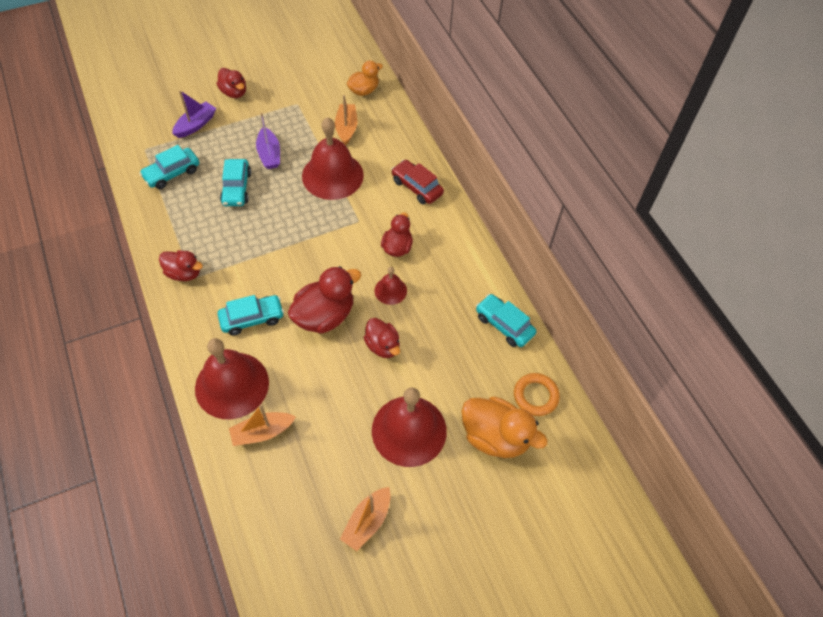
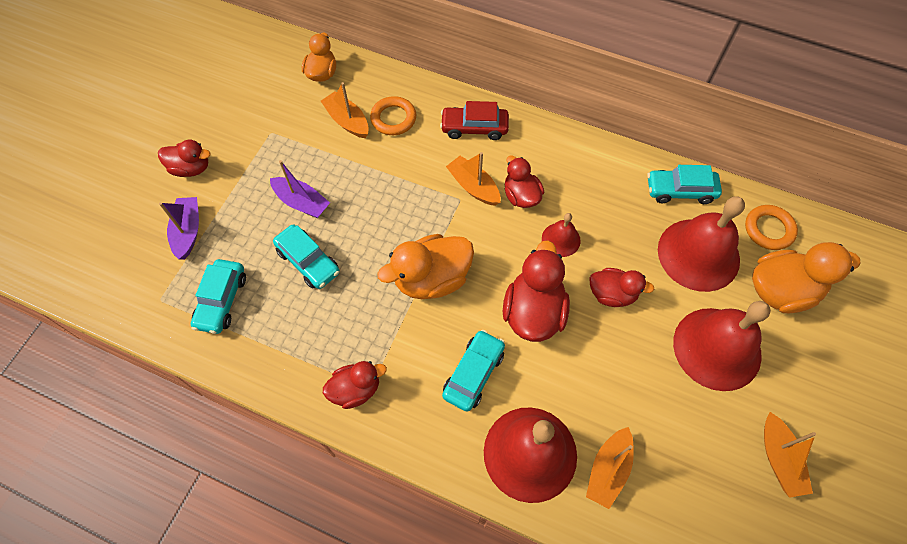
camera: 40 degrees left, 5 degrees up
red bell [302,117,364,200] -> red bell moved to [658,196,745,292]
none -> orange ring [370,96,416,135]
none -> orange duck [377,234,474,299]
none -> orange boat [446,152,501,206]

